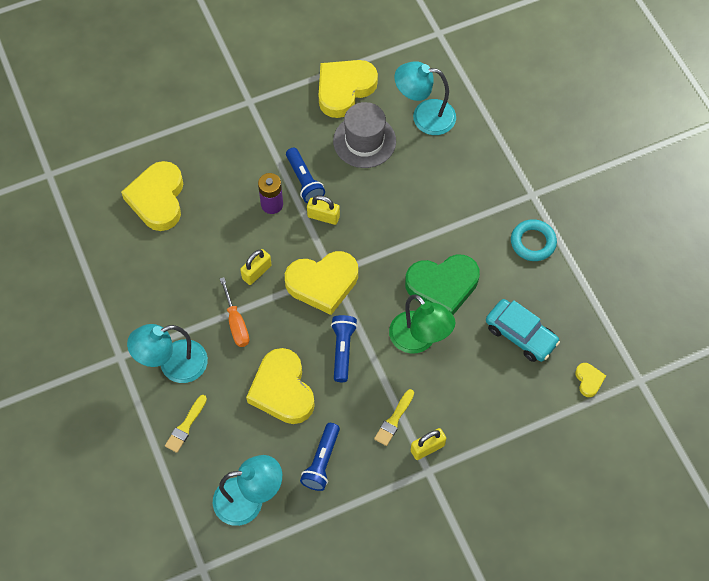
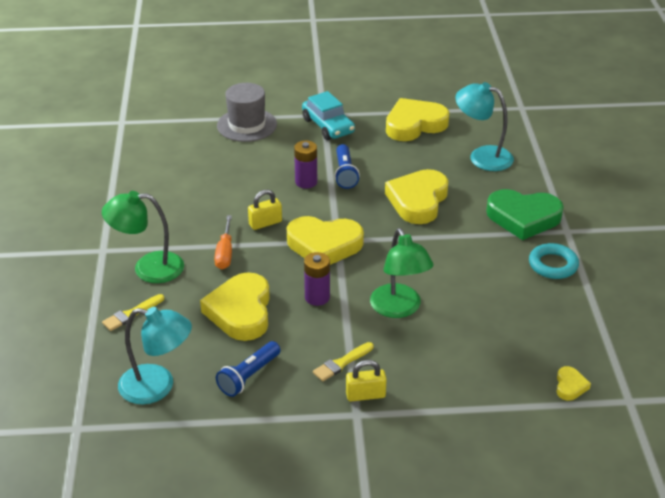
camera: 20 degrees right, 25 degrees down
yellow heart [121,161,183,231] -> yellow heart moved to [385,169,448,224]
turquoise lamp [127,324,208,383] -> green lamp [102,191,184,283]
yellow padlock [307,195,340,225] -> none
blue flashlight [331,315,357,382] -> purple battery [304,252,330,306]
grey hat [333,102,396,168] -> grey hat moved to [217,83,277,142]
green heart [405,254,480,315] -> green heart moved to [486,189,564,240]
turquoise car [486,299,560,362] -> turquoise car moved to [302,91,355,140]

